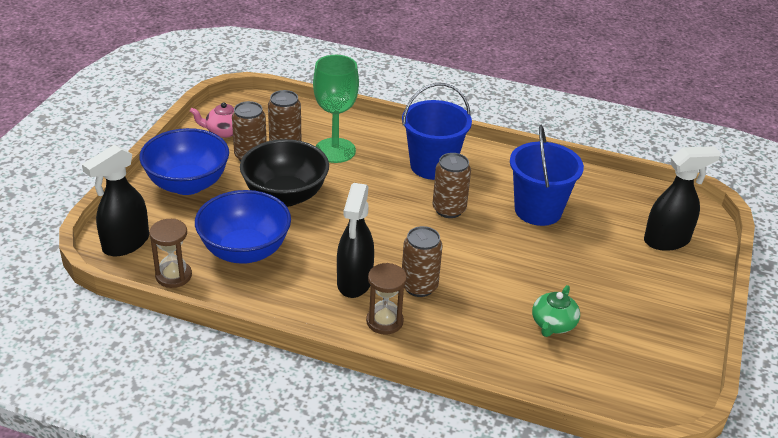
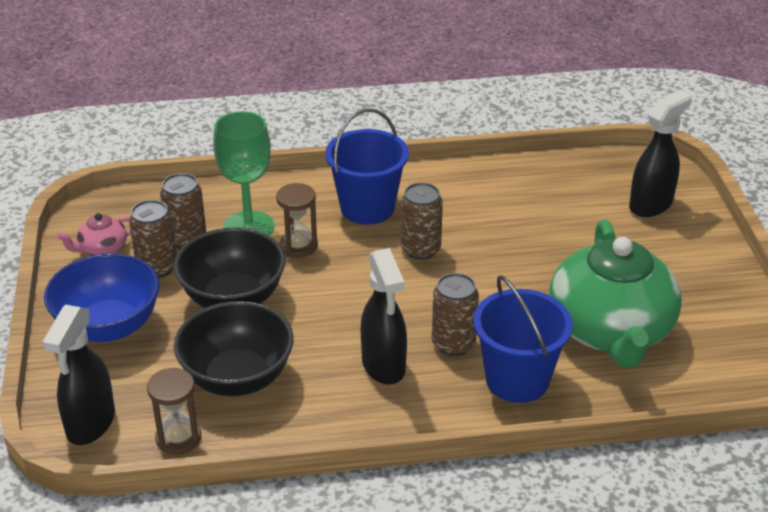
camera: 25 degrees left, 0 degrees up
blue bowl [195,190,291,264] -> black bowl [174,301,294,396]
brown hourglass [366,263,407,335] -> brown hourglass moved to [276,183,318,258]
blue bucket [510,125,584,226] -> blue bucket moved to [473,275,573,403]
green teapot [532,285,580,337] -> green teapot [549,220,682,368], size x2.41

